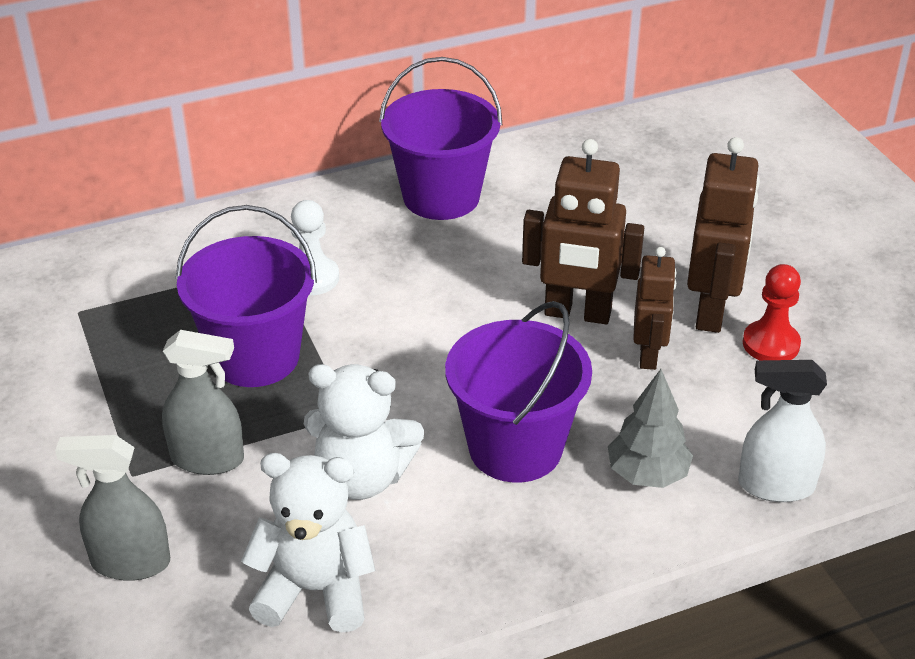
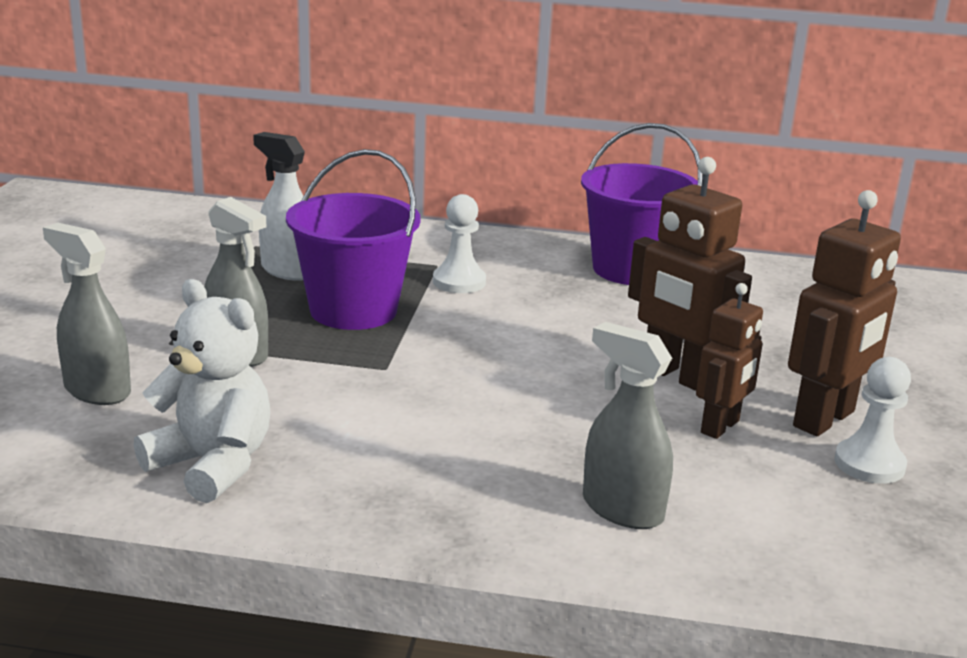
camera: 30 degrees right, 15 degrees down
white teddy bear [304,364,424,500] -> none
purple bucket [445,301,592,483] -> none
grey tree [608,369,693,488] -> grey spray bottle [583,322,673,529]
white spray bottle [738,360,827,502] -> white spray bottle moved to [253,132,305,281]
red pawn [743,264,801,360] -> white pawn [834,357,911,484]

